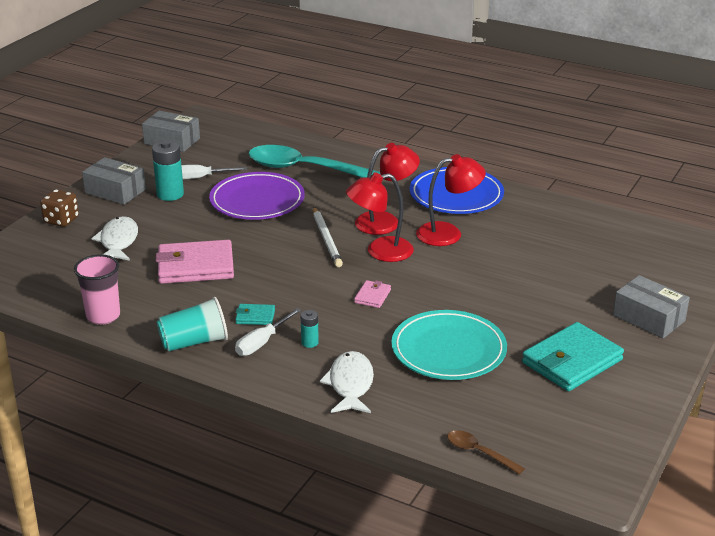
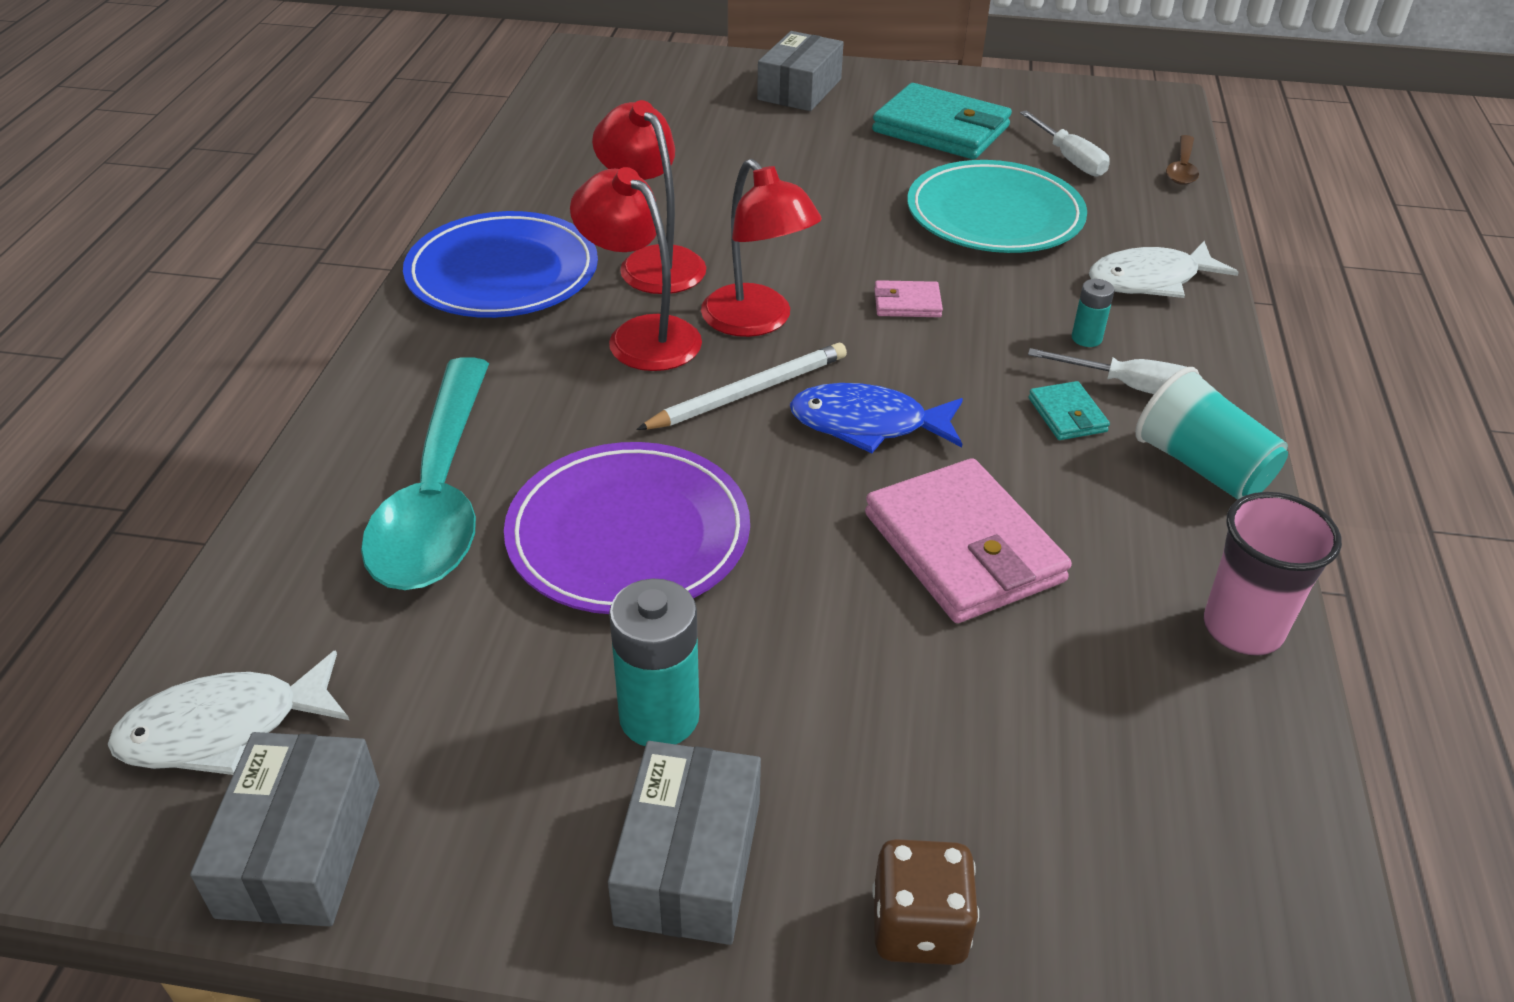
camera: 110 degrees left, 10 degrees up
white fish [91,216,138,261] -> white fish moved to [108,650,349,775]
white screwdriver [181,165,247,179] -> white screwdriver moved to [1020,110,1110,177]
none -> blue fish [790,383,963,453]

